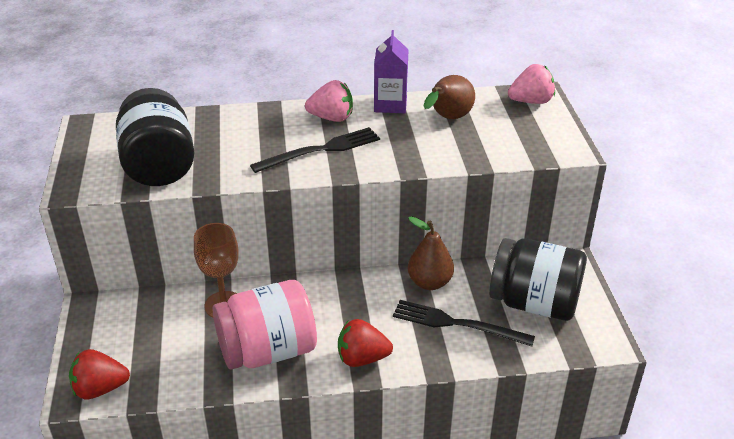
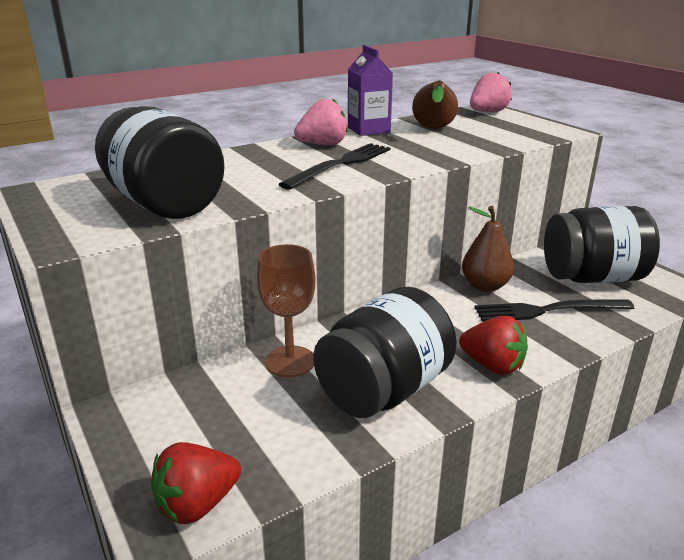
camera: 25 degrees left, 10 degrees down
pink jar [212,280,317,369] -> black jar [313,287,457,418]
red strawberry [338,319,393,367] -> red strawberry turned 120 degrees counterclockwise [459,316,528,375]

